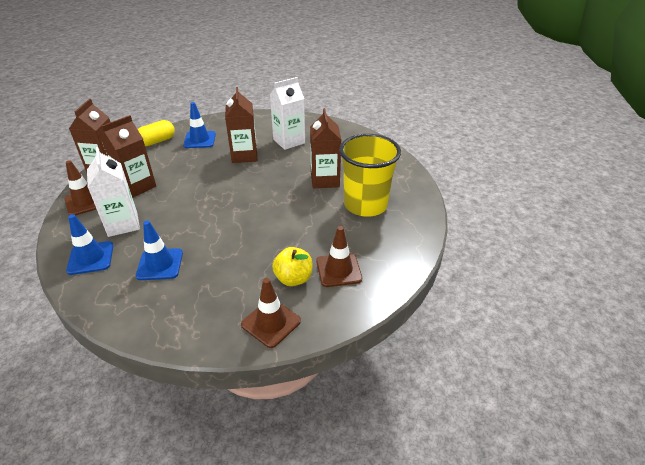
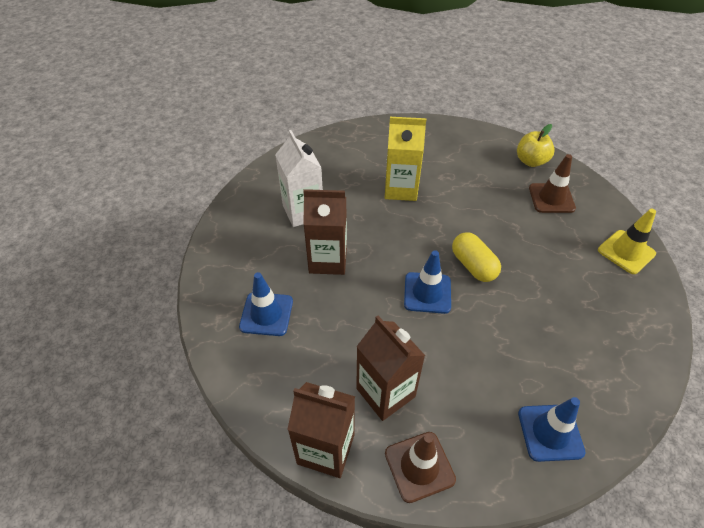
camera: 80 degrees left, 10 degrees up
white carton [87,147,140,237] -> none
blue traffic cone [136,220,183,280] -> blue traffic cone moved to [404,250,451,314]
yellow capsule [138,120,175,146] -> yellow capsule moved to [452,232,501,282]
brown traffic cone [241,278,301,348] -> yellow traffic cone [598,209,656,274]
yellow apple [272,247,312,286] -> yellow apple moved to [517,124,555,167]
brown carton [310,108,341,189] -> yellow carton [385,117,426,201]
yellow cup [339,134,401,217] -> none

